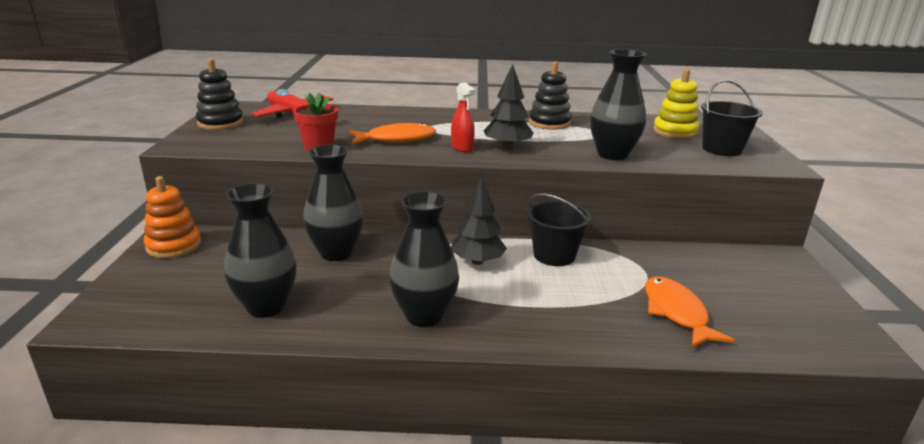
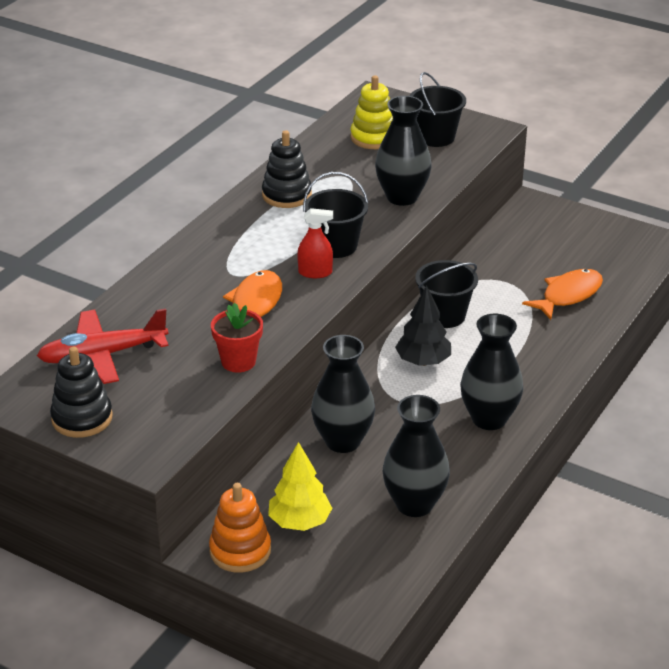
camera: 60 degrees left, 10 degrees up
black tree [484,65,533,149] -> black bucket [303,172,368,258]
orange fish [645,276,735,348] -> orange fish turned 120 degrees clockwise [522,269,603,320]
none -> yellow tree [268,442,332,531]

